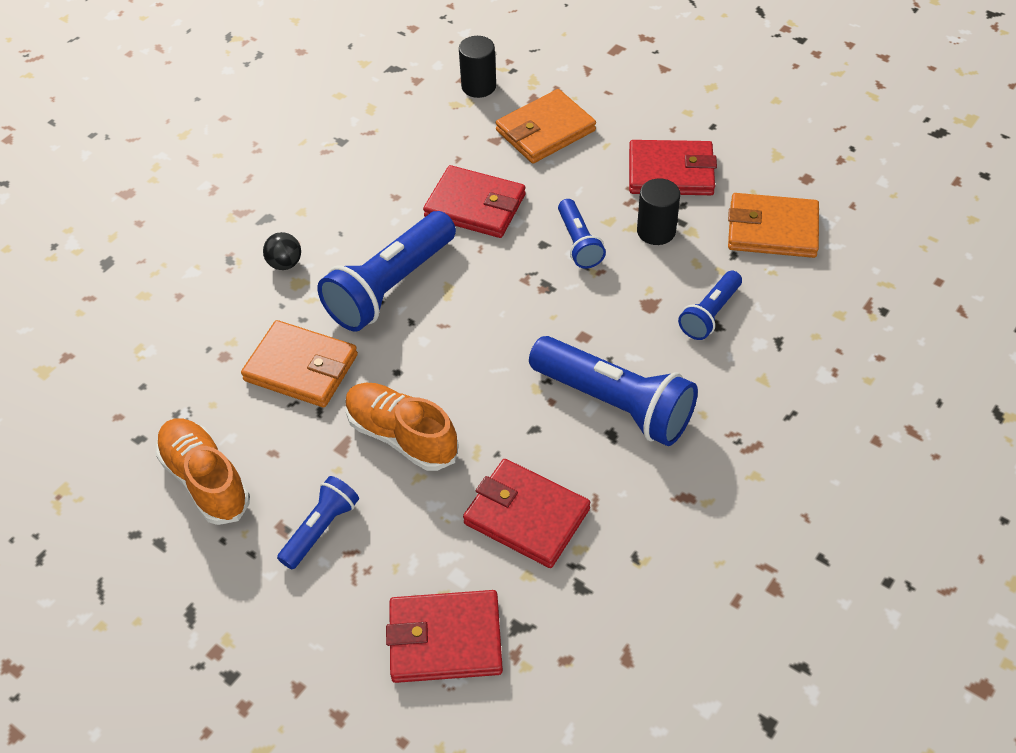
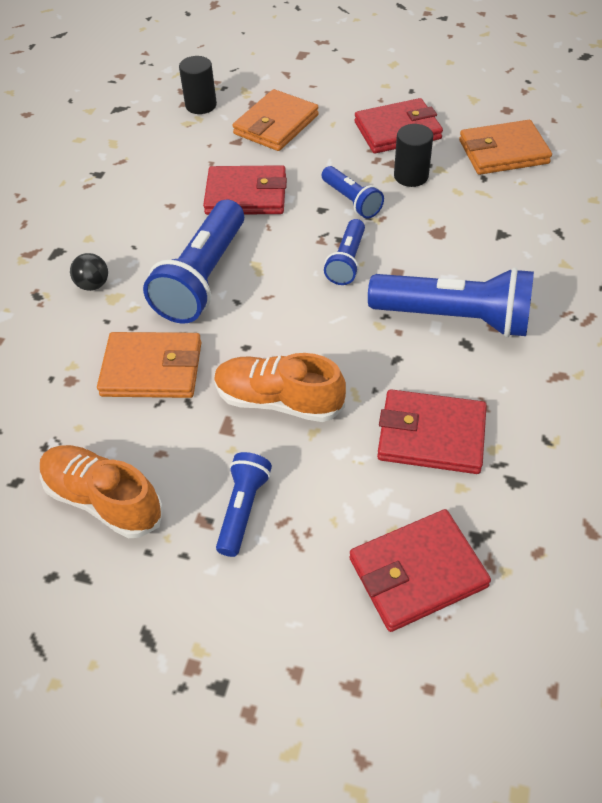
camera: 20 degrees left, 0 degrees up
blue flashlight [678,271,742,340] -> blue flashlight moved to [324,219,365,285]

